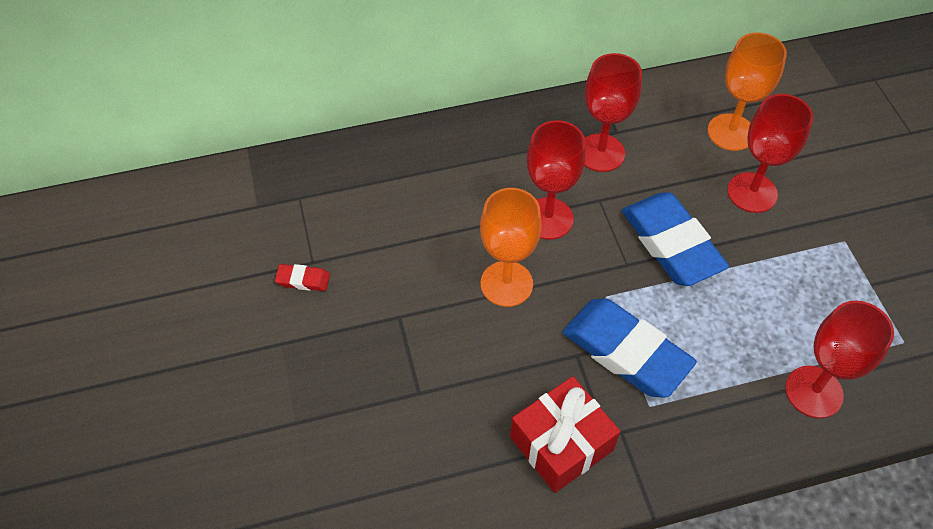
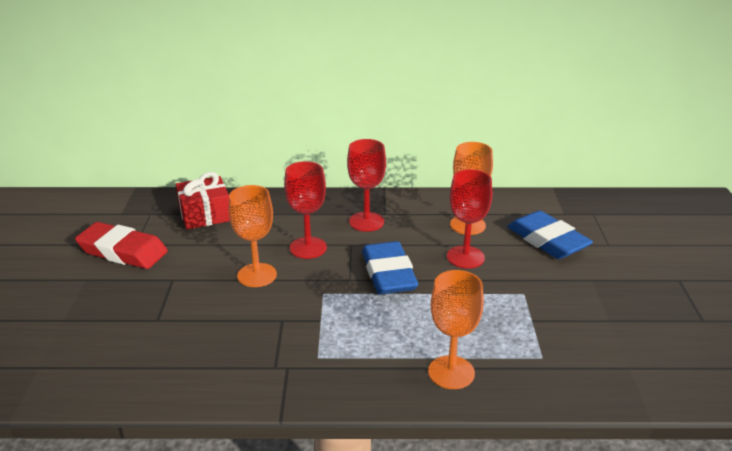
camera: 15 degrees right, 25 degrees down
red eraser [275,264,330,291] -> red eraser [75,222,168,269], size x2.35
red gift [510,376,621,493] -> red gift moved to [176,172,230,229]
blue eraser [563,298,697,398] -> blue eraser moved to [507,210,593,259]
red goblet [785,301,894,418] -> orange goblet [428,270,484,389]

